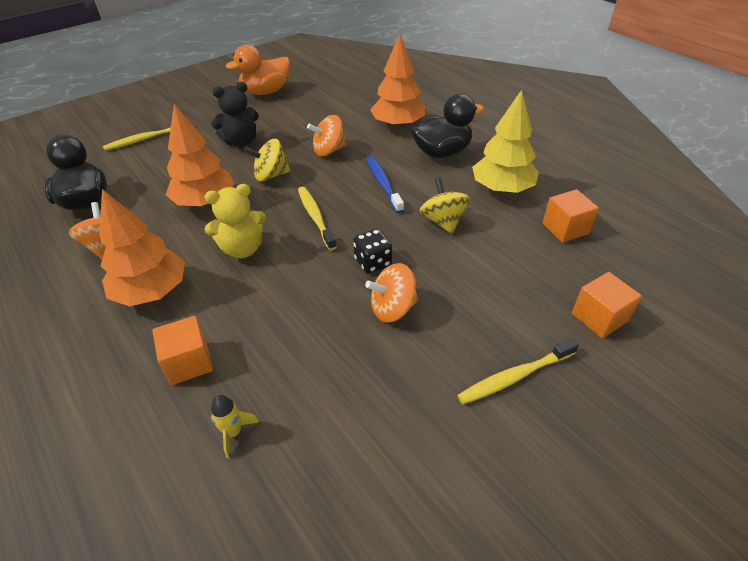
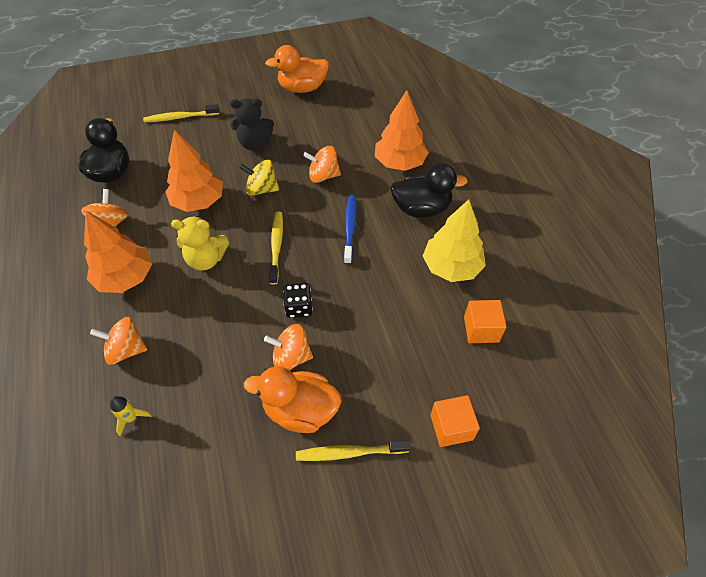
camera: 20 degrees right, 10 degrees up
orange cube [152,316,214,385] -> orange spinning top [90,317,147,365]
yellow spinning top [420,178,470,234] -> none
none -> orange duck [244,366,342,433]

